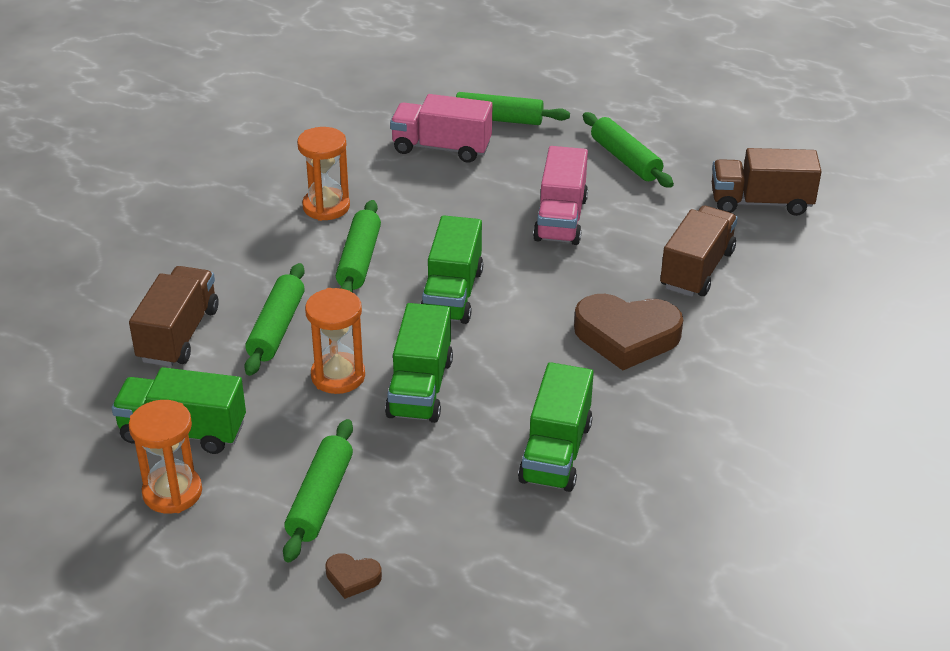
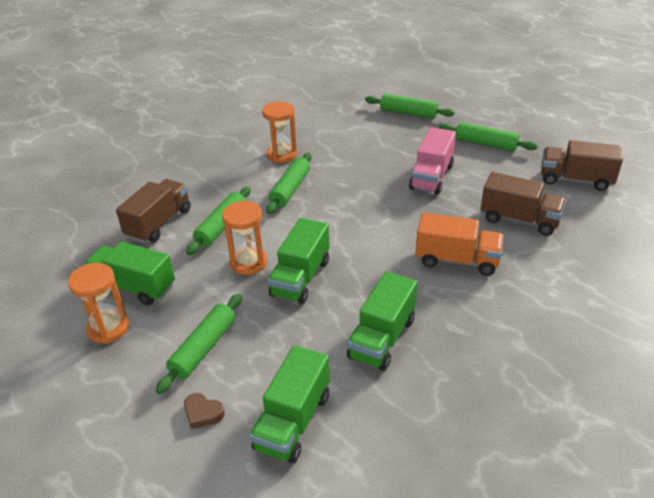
camera: 15 degrees right, 0 degrees up
pink truck [390,94,492,163] -> none
green truck [421,215,483,324] -> green truck moved to [249,345,330,463]
brown heart [574,294,683,370] -> orange truck [416,213,504,276]
green rolling pin [583,112,674,188] -> green rolling pin turned 45 degrees counterclockwise [439,122,538,152]
brown truck [660,206,738,297] -> brown truck turned 75 degrees clockwise [481,172,566,236]

